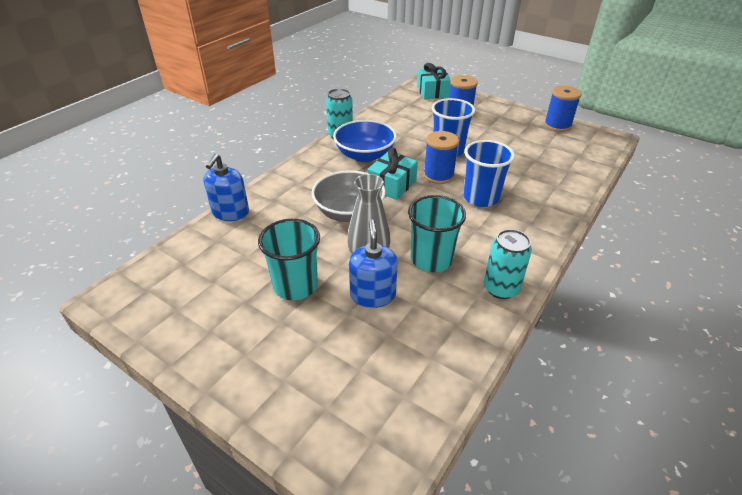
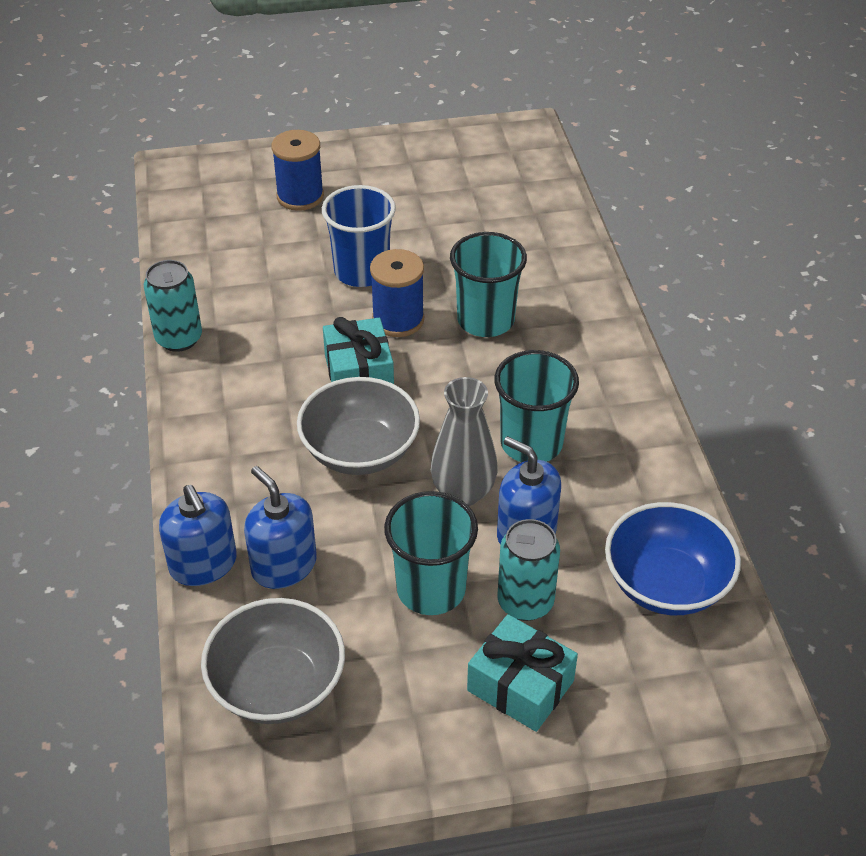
camera: 45 degrees left, 5 degrees up
blue bowl [333,120,397,162] -> blue bowl moved to [605,502,741,615]
turquoise gift [417,63,451,99] -> turquoise gift moved to [467,614,578,732]
blue cup [463,140,515,207] -> turquoise cup [450,232,527,337]
turquoise can [484,229,532,299] -> turquoise can moved to [498,519,560,621]
blue spool [544,86,582,132] -> none
none -> grey bowl [201,598,345,724]
none -> blue soap dispenser [244,466,317,589]

